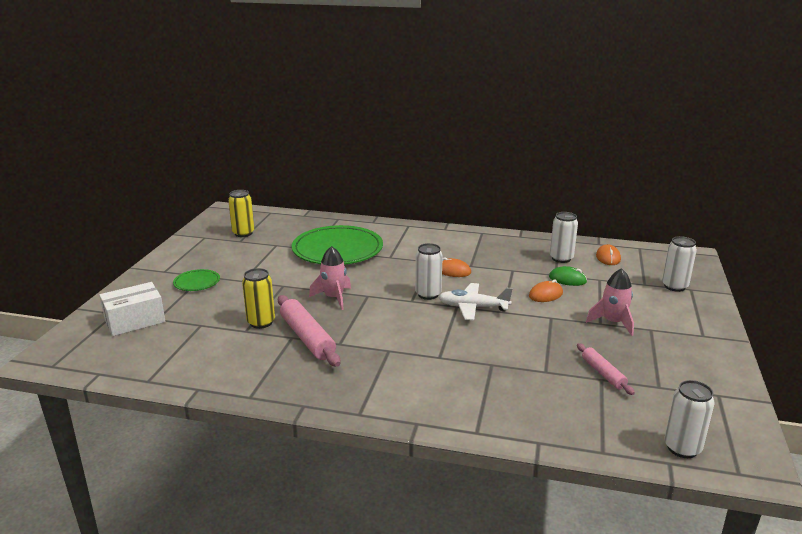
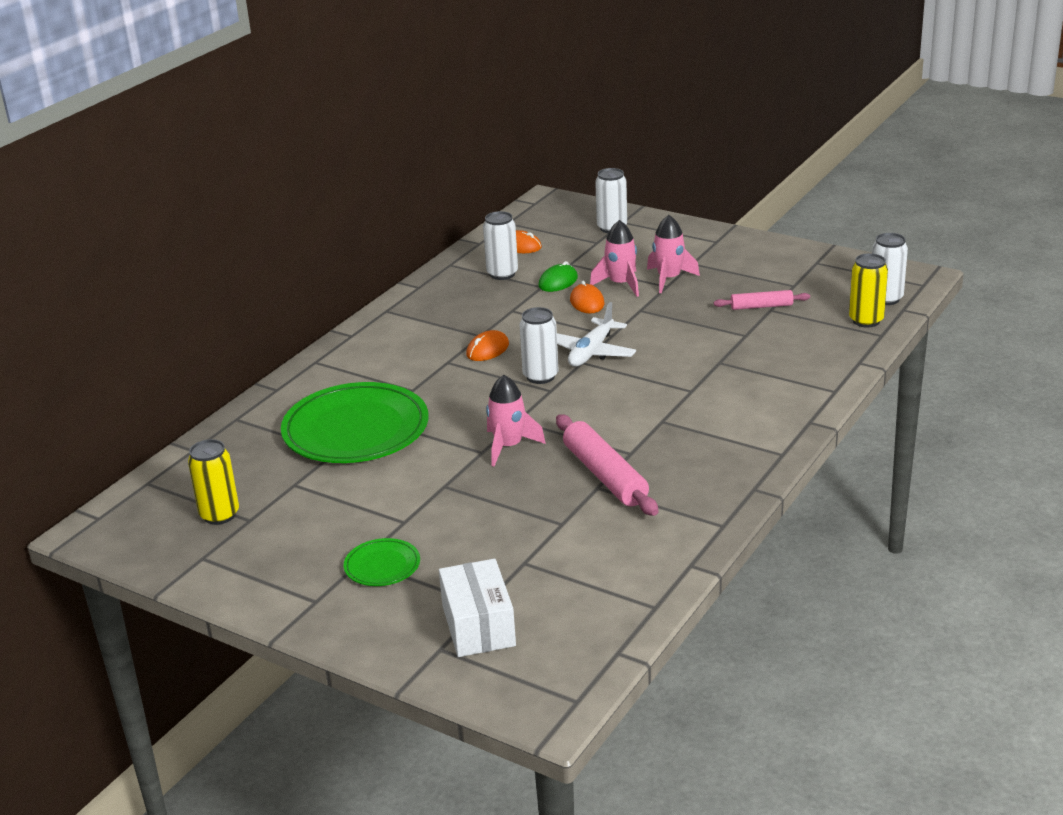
camera: 70 degrees left, 5 degrees up
yellow can [242,268,275,329] -> yellow can moved to [849,253,888,328]
pink rolling pin [278,295,340,367] -> pink rolling pin turned 75 degrees clockwise [556,414,659,516]
none -> pink rocket [590,220,639,297]

